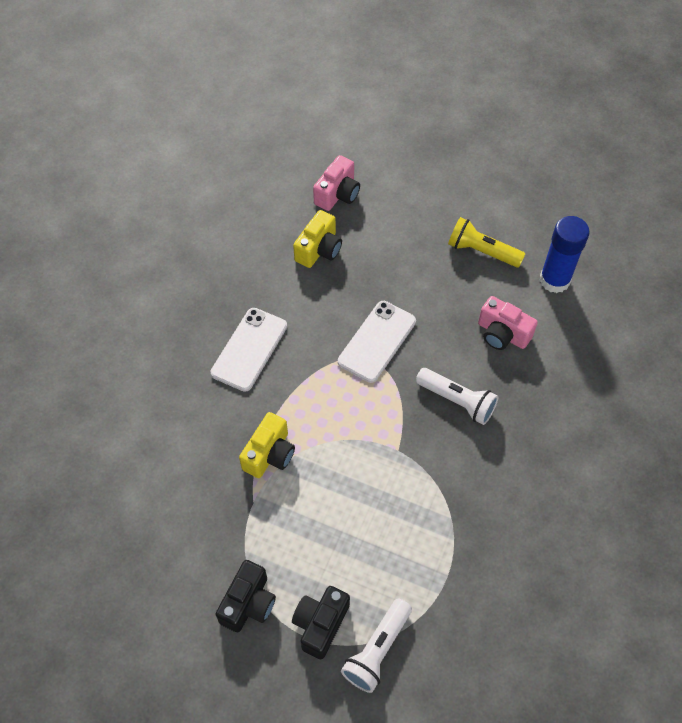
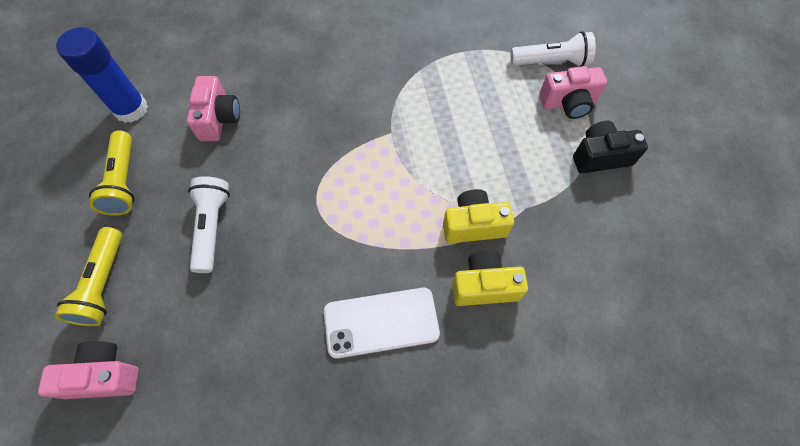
camera: 125 degrees left, 5 degrees up
black camera [292,586,350,659] -> pink camera [539,66,607,119]
yellow camera [293,210,342,268] -> yellow camera moved to [452,251,528,306]
white phone [338,301,416,383] -> none
white flashlight [416,368,498,425] -> white flashlight moved to [188,176,230,273]
none -> yellow flashlight [55,227,122,326]

